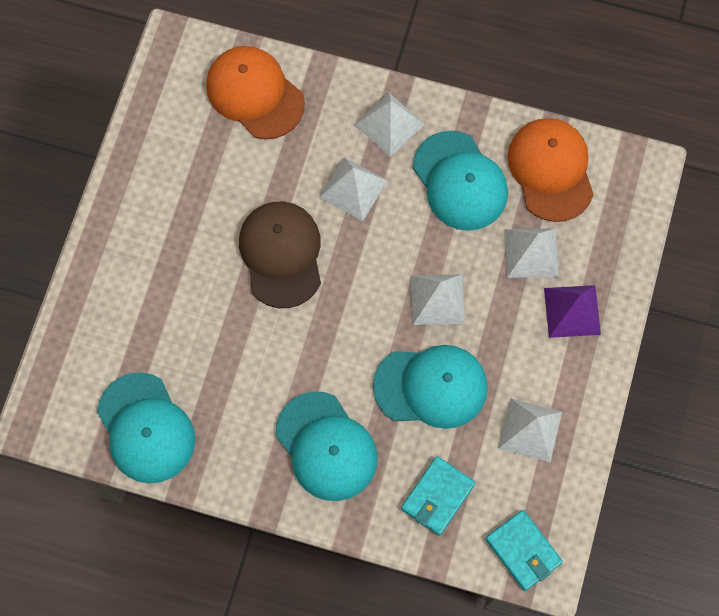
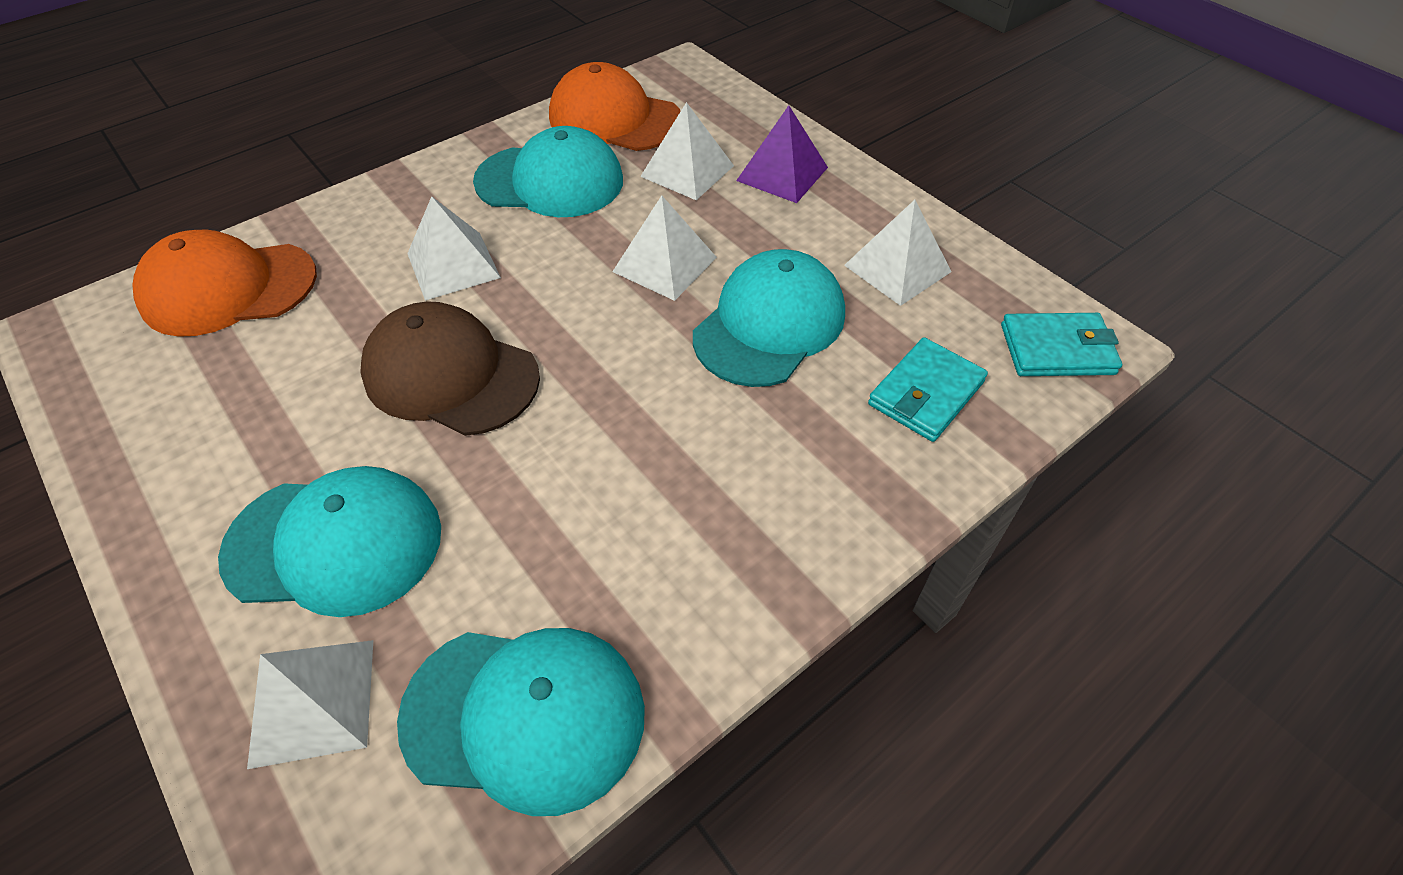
camera: 55 degrees left, 20 degrees down
turquoise cap [276,391,378,501] -> turquoise cap moved to [218,466,441,617]
white pyramid [355,93,425,157] -> white pyramid moved to [247,640,373,769]
turquoise wallet [401,456,475,536] -> turquoise wallet turned 60 degrees clockwise [868,337,988,442]

